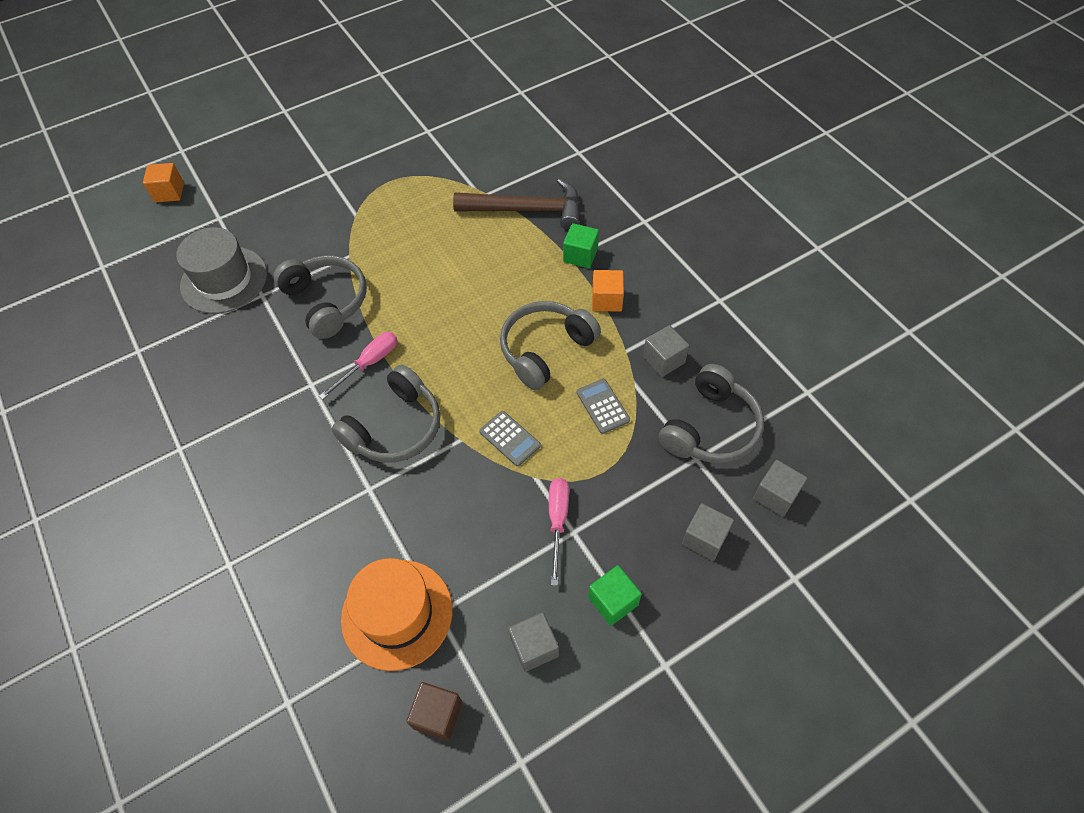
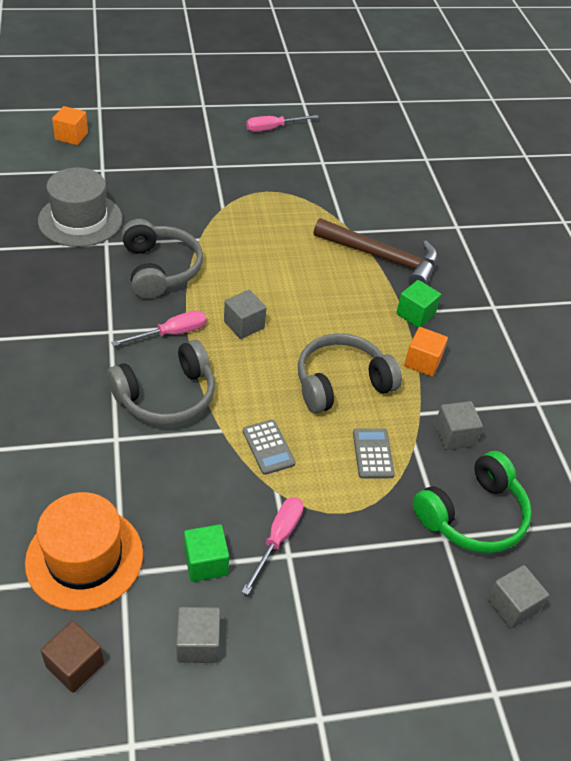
camera: 15 degrees right, 10 degrees down
green cube [588,565,642,626] -> green cube moved to [184,524,229,582]
grey headphones [658,364,764,463] -> green headphones [413,451,532,553]
grey cube [682,503,734,561] -> grey cube moved to [224,290,266,339]
none -> pink screwdriver [246,115,319,132]

